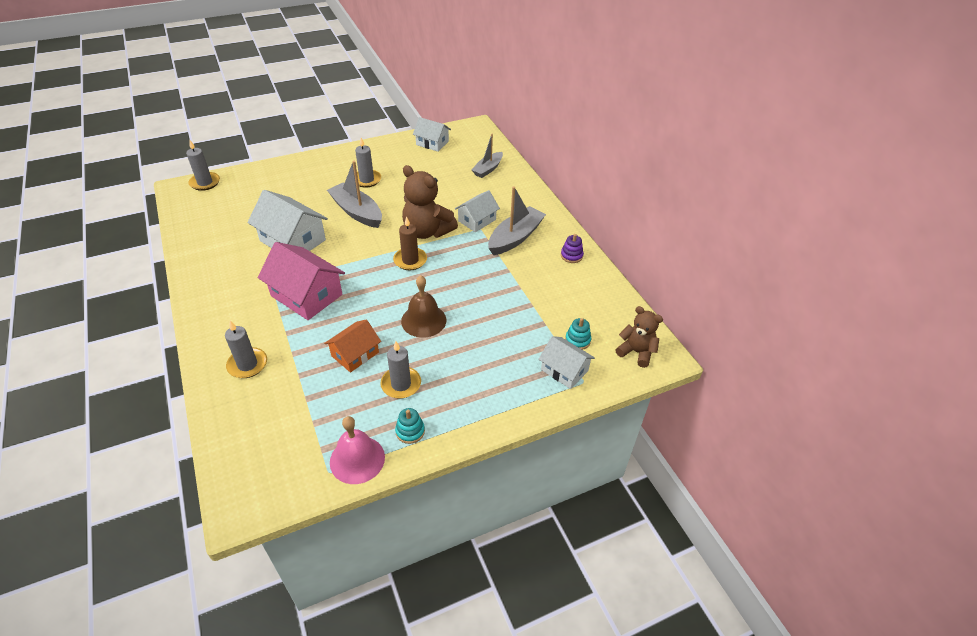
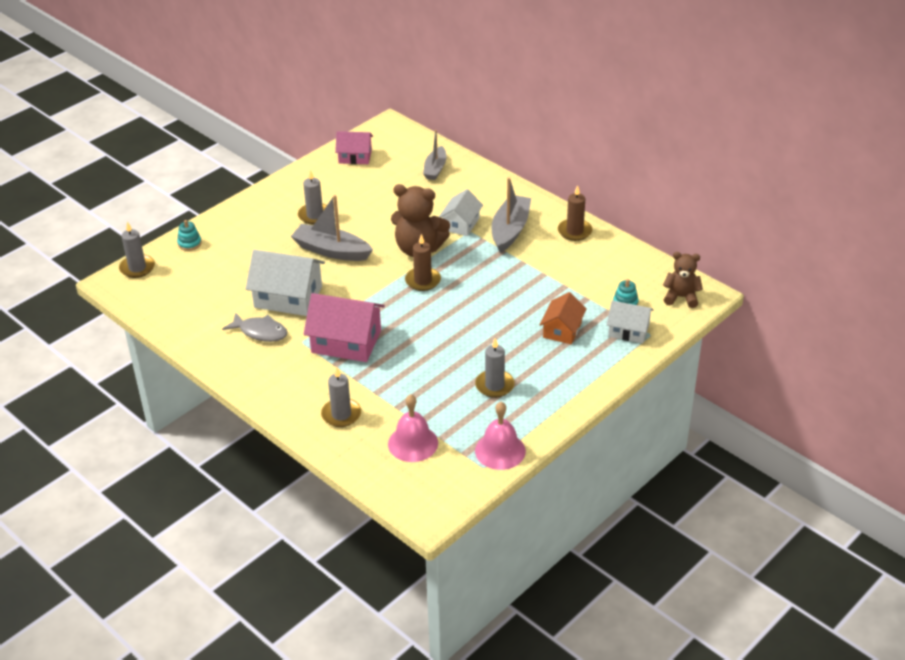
camera: 20 degrees left, 5 degrees down
orange house [324,319,381,373] -> orange house moved to [539,292,587,344]
turquoise stacking toy [395,408,425,444] -> turquoise stacking toy moved to [177,220,202,251]
brown bell [401,275,447,338] -> none
white house [413,117,451,152] -> pink house [335,131,373,164]
purple stacking toy [561,234,584,263] -> brown candle [558,185,593,241]
none -> grey fish [222,312,288,342]
none -> pink bell [388,394,438,462]

